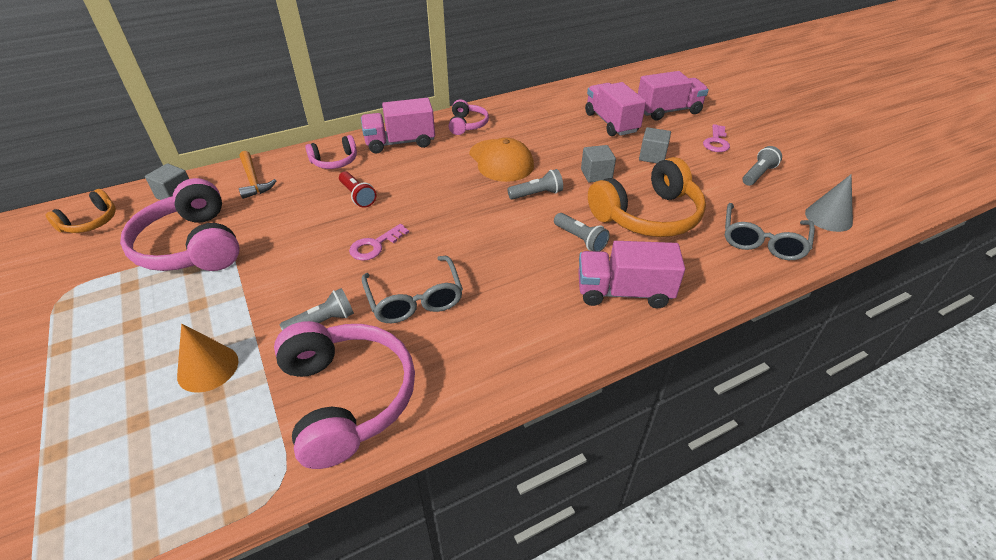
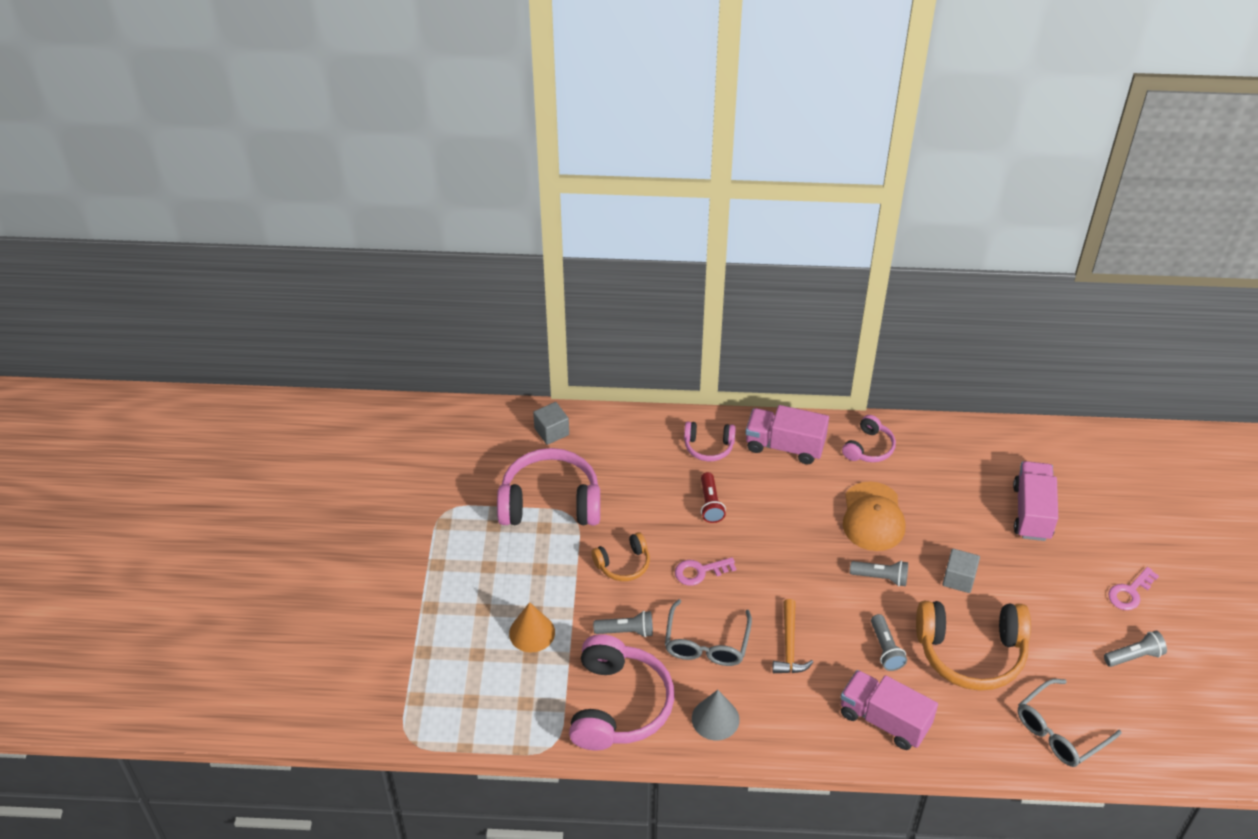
camera: 30 degrees right, 5 degrees up
orange headphones [45,189,116,233] -> orange headphones moved to [591,532,650,581]
pink headphones [120,178,240,271] -> pink headphones turned 90 degrees clockwise [497,448,600,525]
orange hammer [239,151,276,199] -> orange hammer moved to [772,599,813,673]
pink truck [638,71,709,121] -> none
grey cube [639,127,671,163] -> none
grey cone [805,174,853,232] -> grey cone moved to [692,690,740,740]

